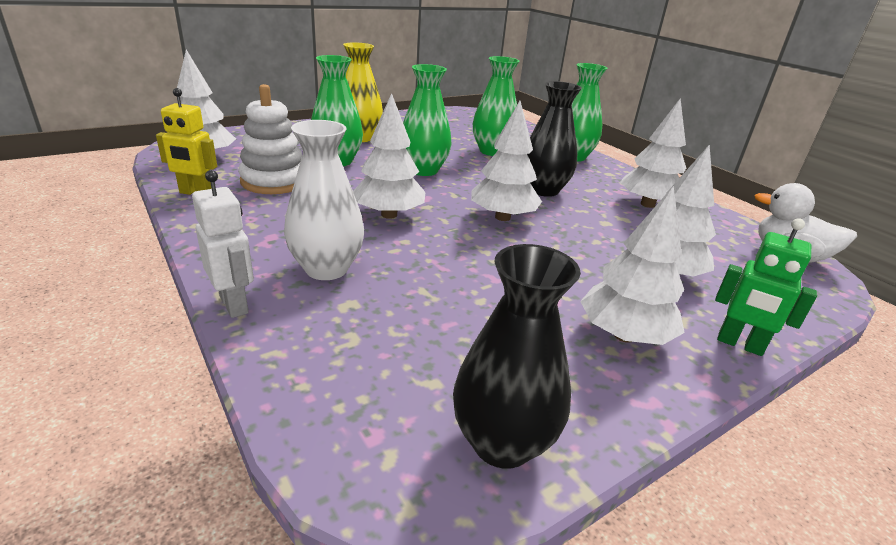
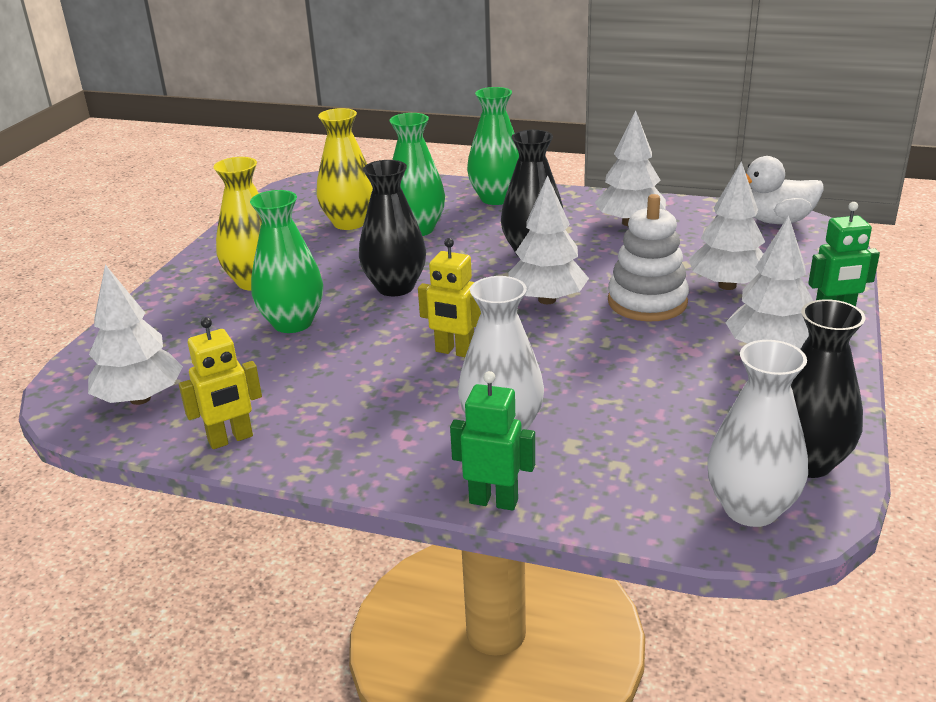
camera: 35 degrees left, 0 degrees up
white robot [192,170,254,318] -> green robot [450,371,535,511]
white stacking toy [238,84,302,194] -> white stacking toy moved to [608,194,689,321]
white tree [353,93,426,219] -> yellow robot [418,238,481,357]
green vase [403,64,451,176] -> black vase [359,160,426,296]
none -> yellow vase [317,108,373,230]
none -> white vase [707,340,808,527]

